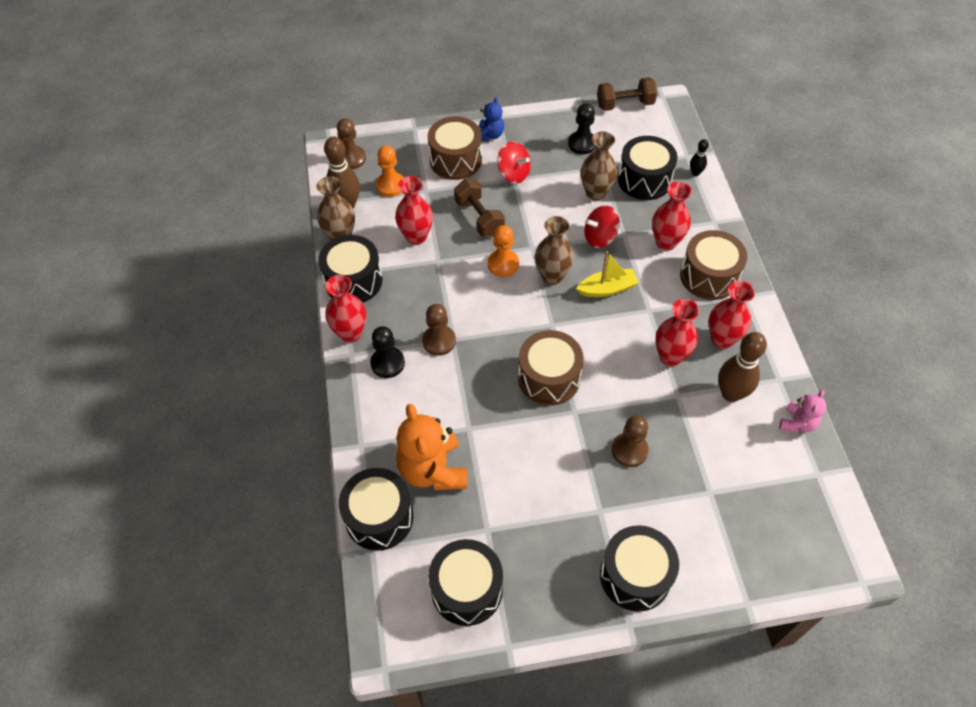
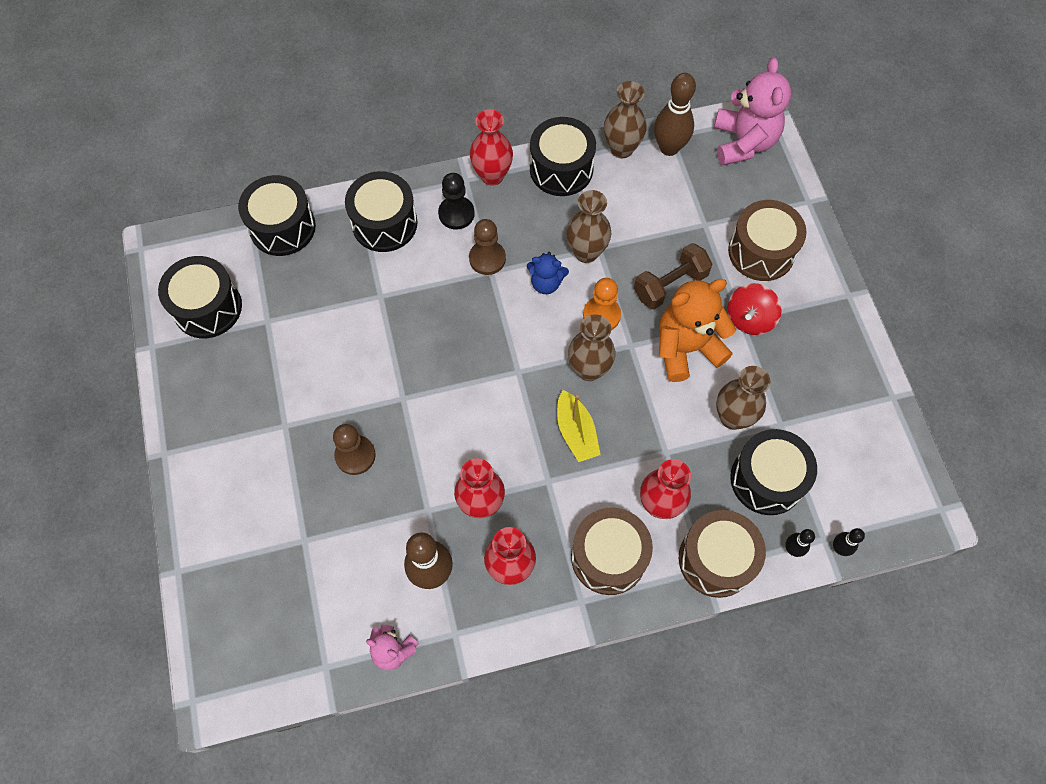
camera: 85 degrees right, 10 degrees up
brown pawn [337,118,366,169] -> pink teddy bear [714,58,791,165]
orange pawn [376,145,404,197] -> none
red vase [395,176,433,245] -> none
orange teddy bear [396,404,467,490] -> orange teddy bear moved to [659,279,736,382]
blue teddy bear [479,97,504,141] -> blue teddy bear moved to [527,252,569,294]
brown drum [518,330,584,405] -> brown drum moved to [679,510,766,598]
black pawn [568,103,596,154] -> none
red spinning top [584,205,620,248] -> none
brown dumbbell [597,77,657,111] -> none
black drum [600,525,679,612] -> black drum moved to [345,171,417,252]
none -> brown vase [566,190,612,263]
none -> black bowling pin [833,528,865,556]

